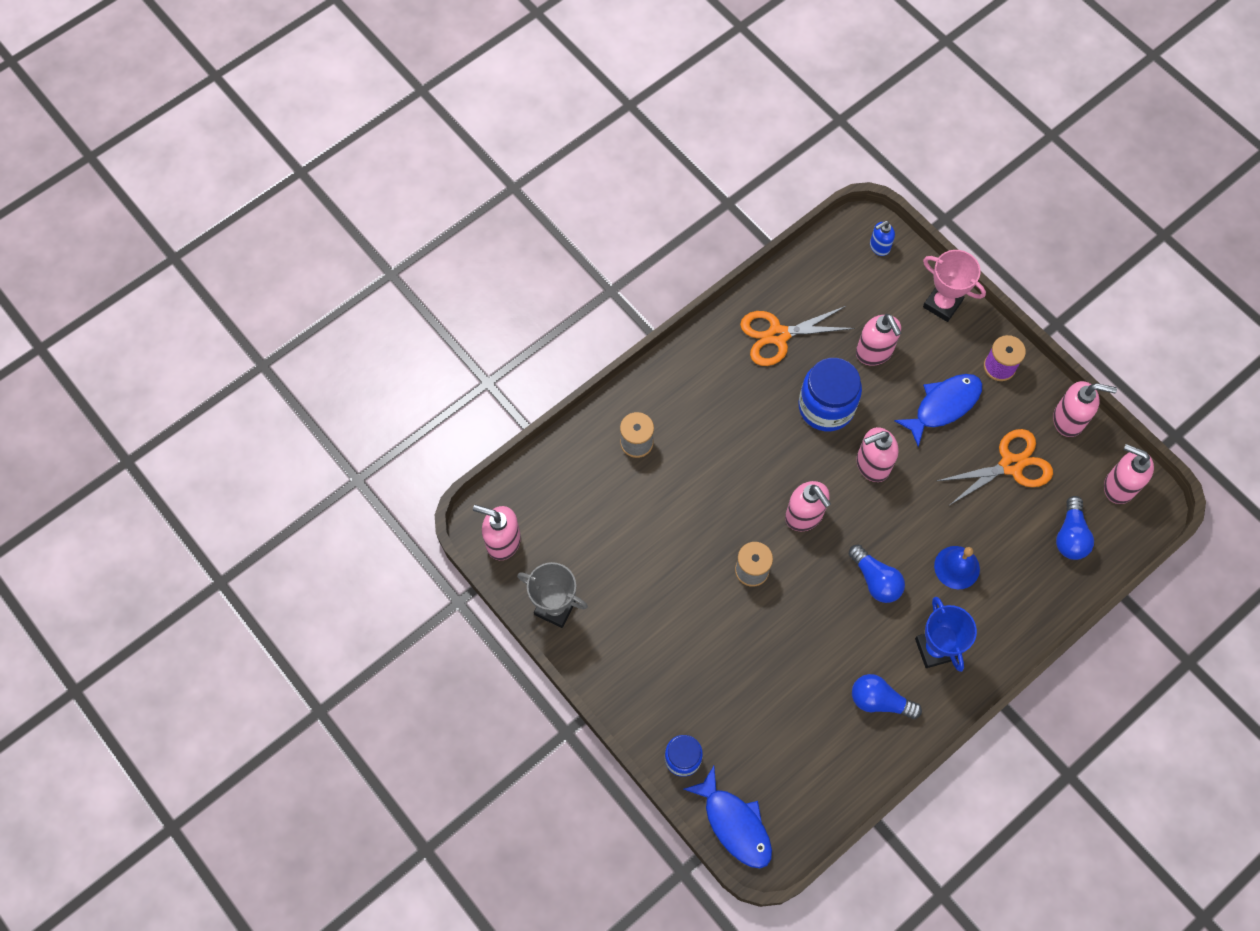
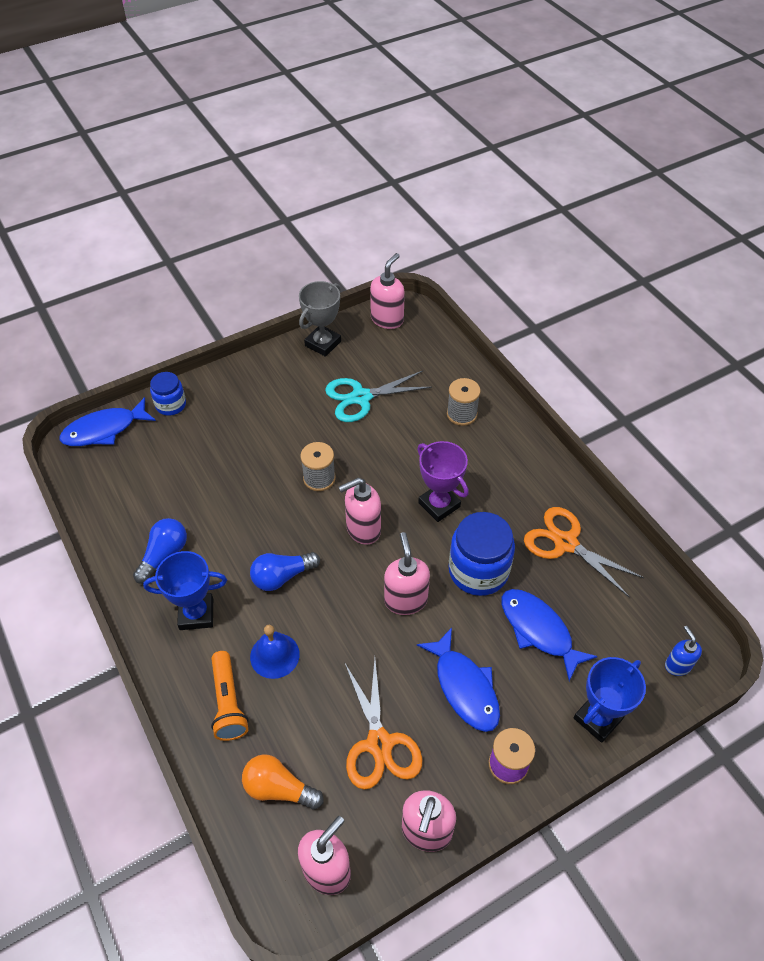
camera: 100 degrees right, 15 degrees down
orange scissors [740,306,855,366] -> orange scissors turned 45 degrees counterclockwise [524,507,644,597]
pink soap dispenser [856,314,901,366] -> blue fish [501,589,598,681]
pink trophy [923,250,986,322] -> blue trophy [574,657,646,743]
blue light bulb [1056,496,1094,560] -> orange light bulb [242,754,323,810]
none -> orange flashlight [211,651,249,741]
none -> turquoise scissors [325,371,432,422]
none -> purple trophy [417,441,469,522]

